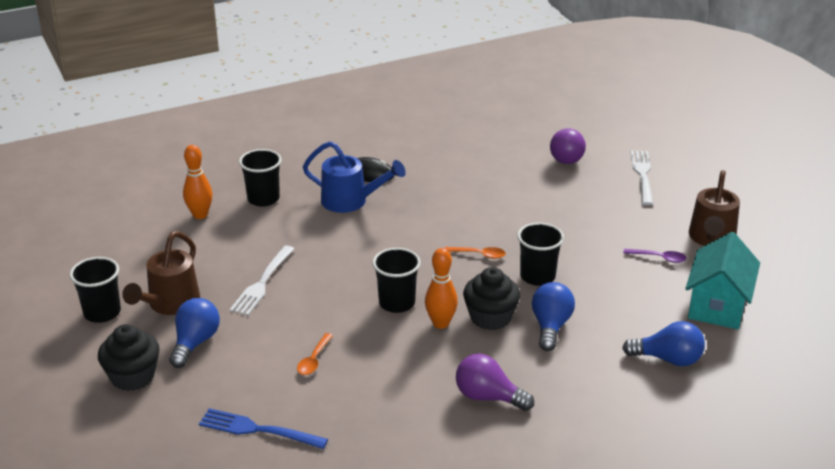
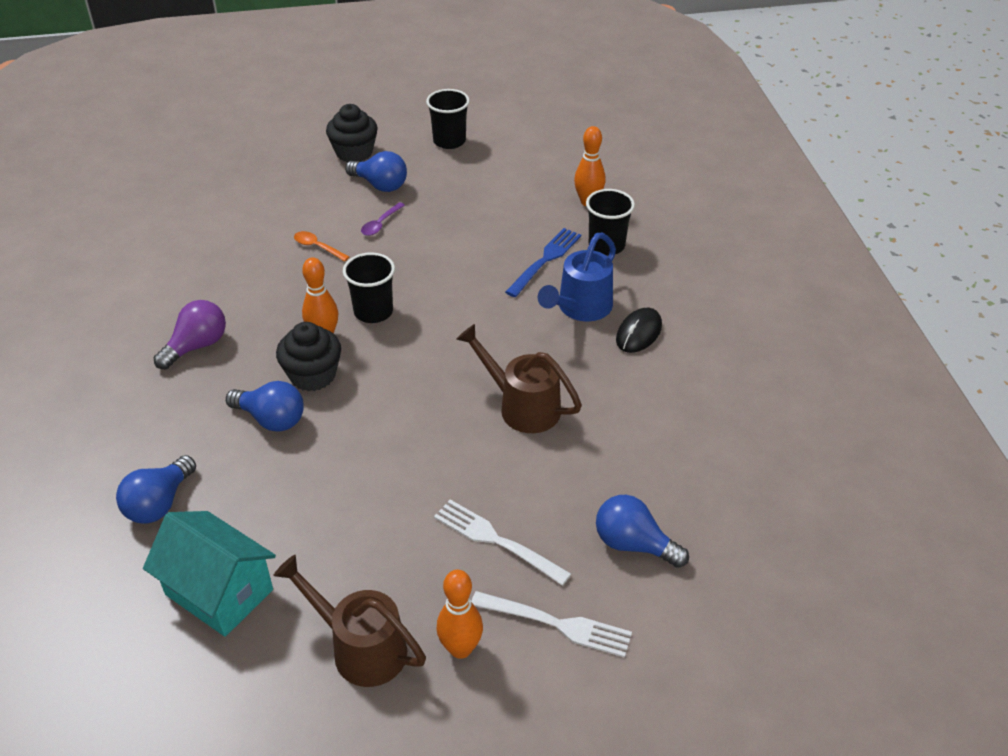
camera: 105 degrees right, 10 degrees up
brown watering can [122,231,200,315] -> brown watering can moved to [456,324,582,433]
blue fork [199,408,328,449] -> blue fork moved to [505,228,581,297]
white fork [230,246,294,316] -> white fork moved to [434,500,571,585]
orange spoon [445,247,506,259] -> none
black cup [517,223,564,286] -> none
purple light bulb [550,129,586,164] -> blue light bulb [596,495,689,568]
purple spoon [623,249,687,263] -> purple spoon moved to [361,202,405,236]
none -> orange bowling pin [437,569,483,659]

